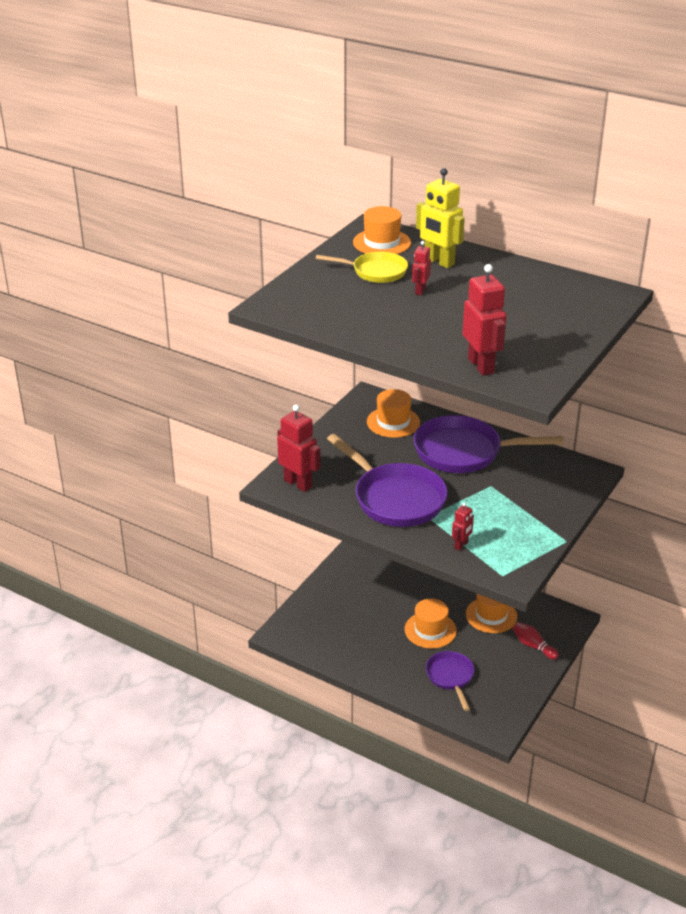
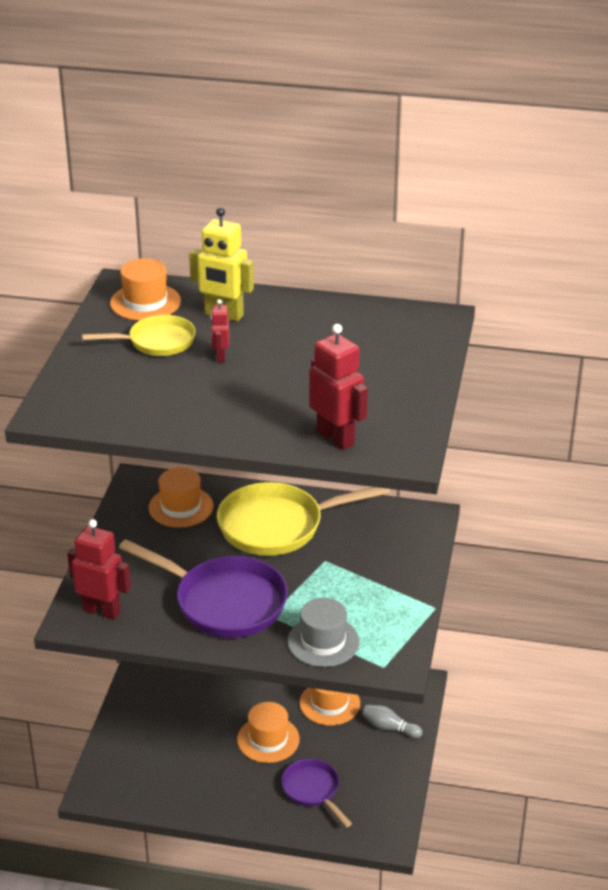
camera: 20 degrees left, 0 degrees up
purple pan [413,415,564,473] -> yellow pan [217,482,390,556]
red robot [452,502,474,551] -> grey hat [287,598,359,667]
red bowling pin [513,622,559,660] -> grey bowling pin [362,705,422,738]

